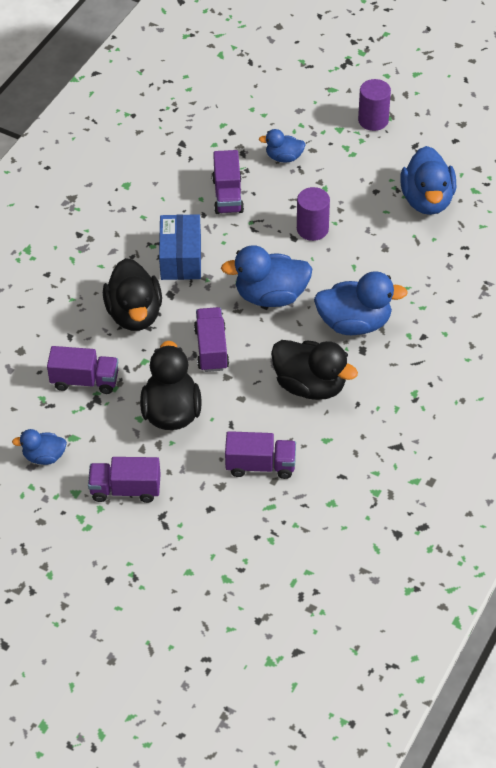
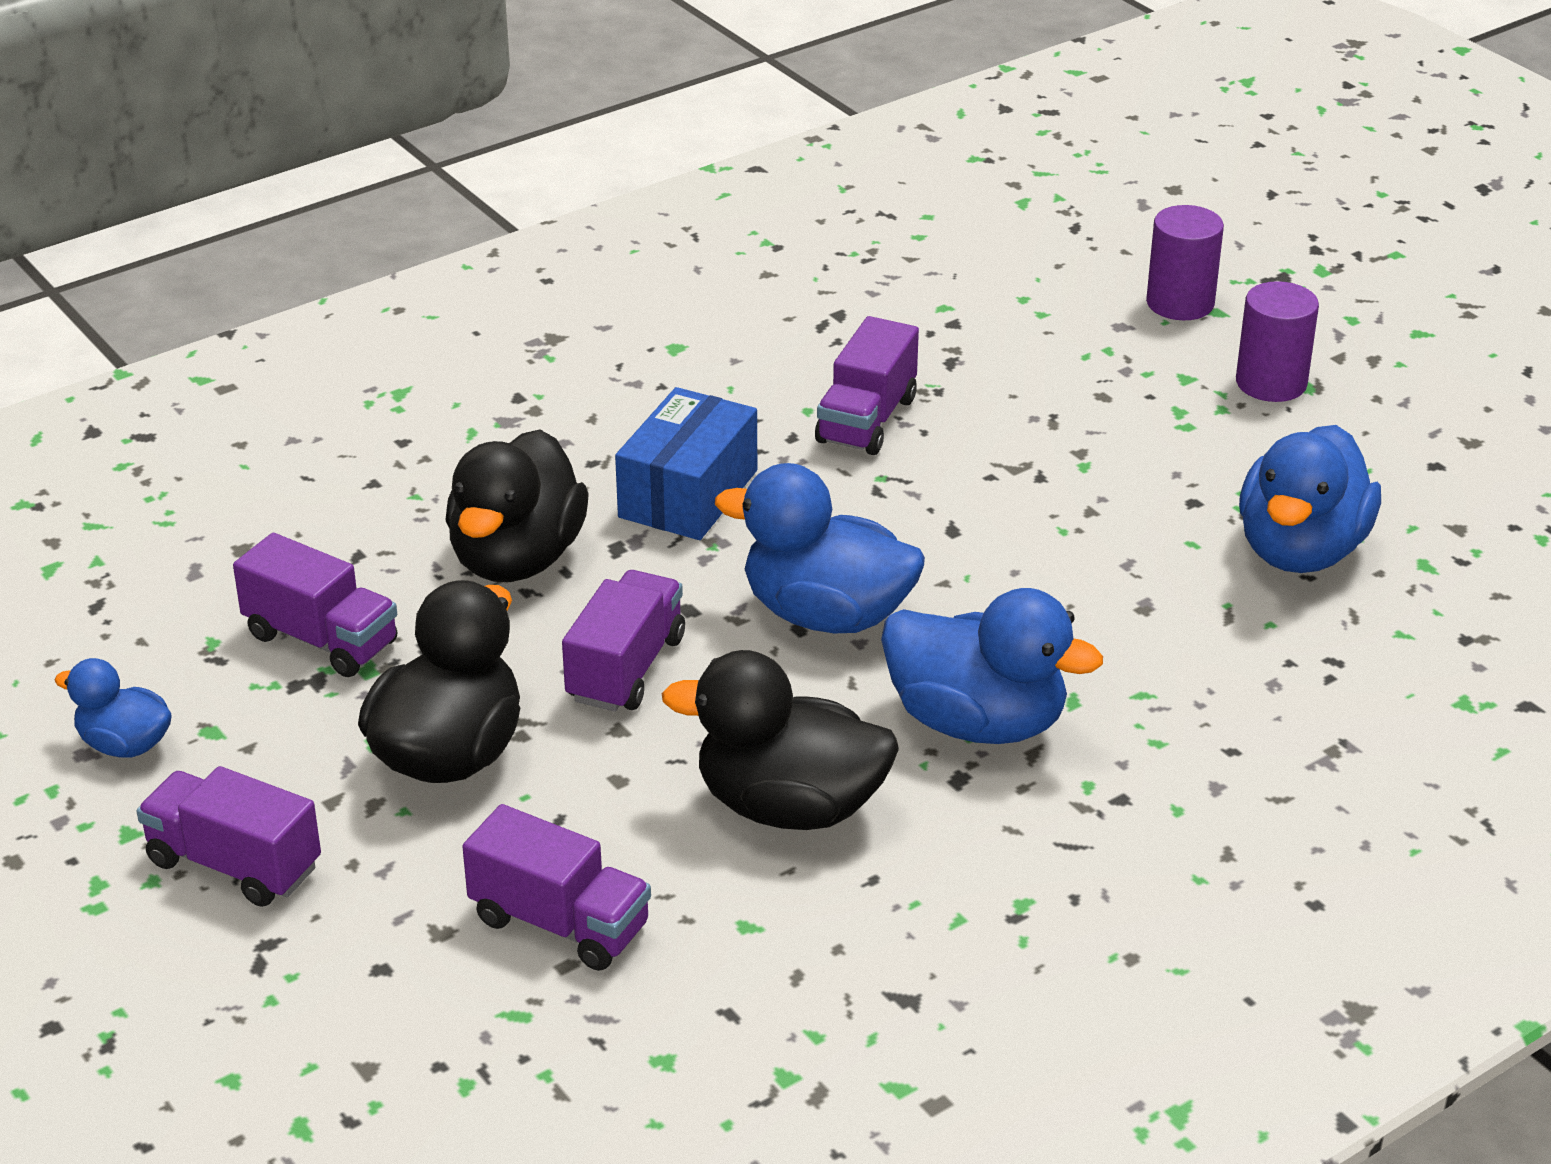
camera: 25 degrees right, 15 degrees down
blue duck [259,129,306,162] -> none
black duck [271,340,358,400] -> black duck turned 135 degrees clockwise [662,650,899,830]
purple cylinder [297,187,330,241] -> purple cylinder moved to [1146,205,1224,320]

